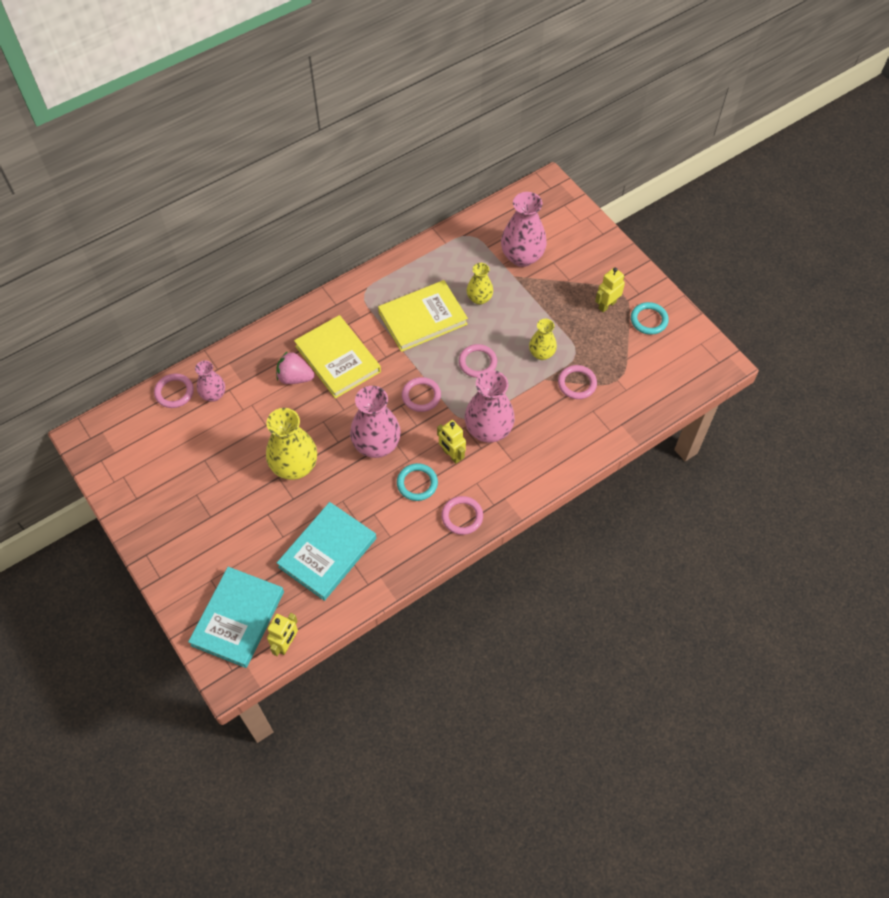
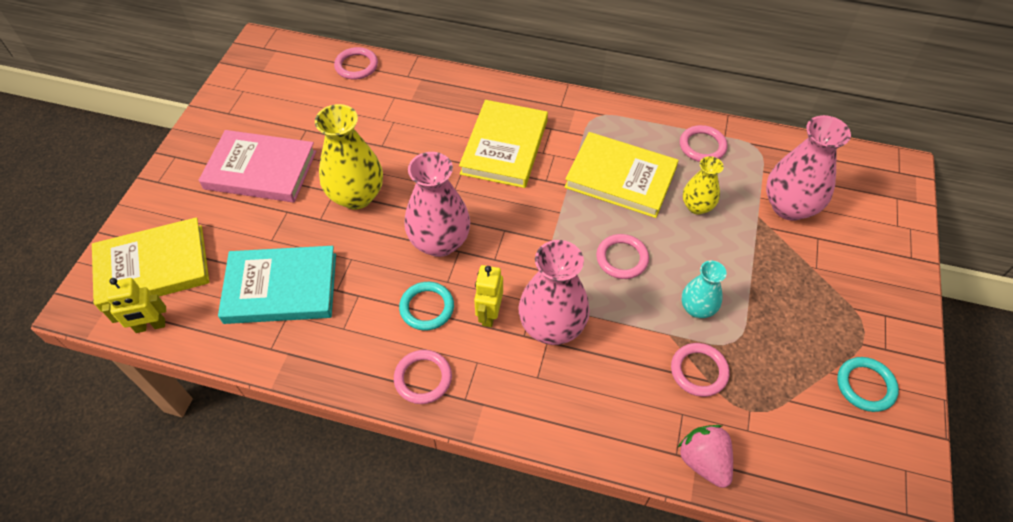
camera: 50 degrees right, 5 degrees down
turquoise book [188,567,284,668] -> yellow book [92,217,210,312]
pink vase [195,361,225,402] -> none
pink strawberry [276,351,315,384] -> pink strawberry moved to [678,425,733,488]
pink ring [402,377,441,412] -> pink ring moved to [680,125,727,162]
yellow vase [529,319,557,360] -> turquoise vase [682,261,727,318]
yellow robot [595,268,625,312] -> none
none -> pink book [199,130,316,202]

